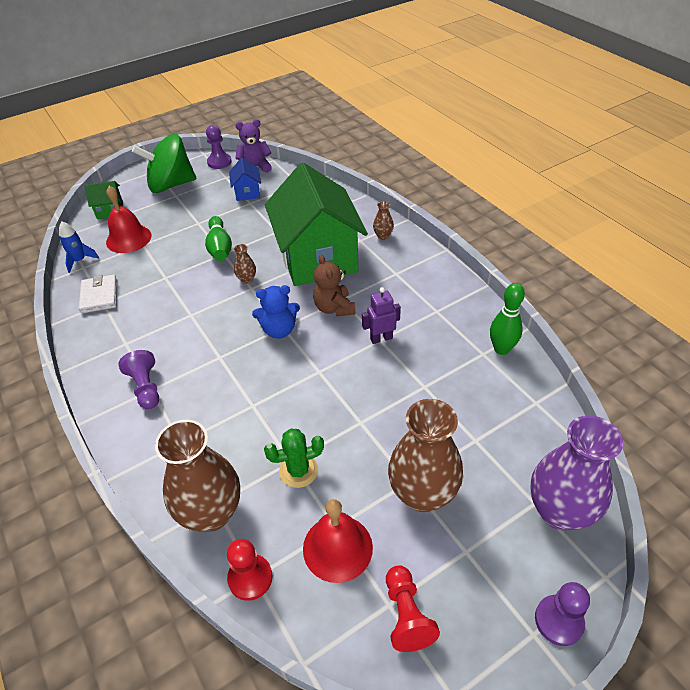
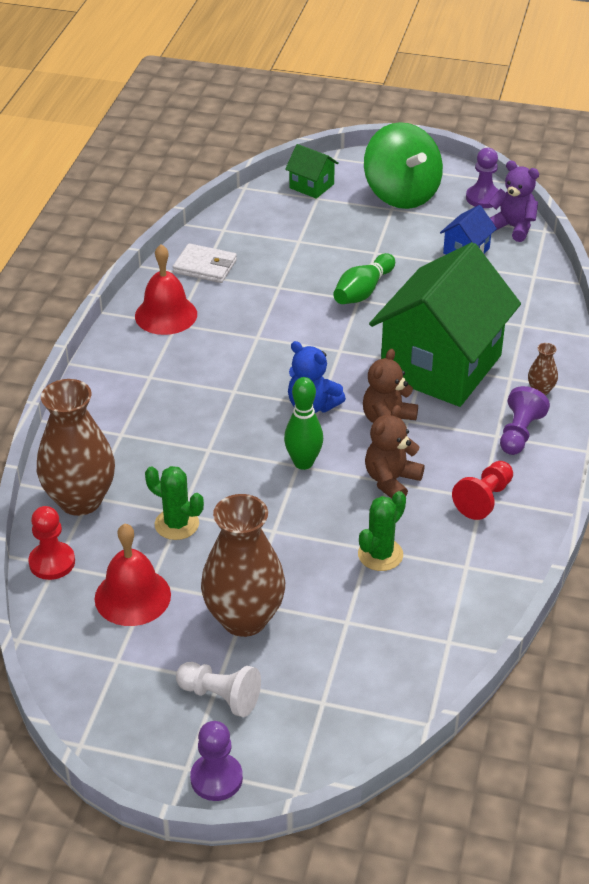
camera: 45 degrees right, 5 degrees down
blue rocket [59,221,99,273] -> none
white wallet [79,275,117,313] -> white wallet turned 75 degrees clockwise [173,243,237,283]
red bell [106,186,151,253] -> red bell moved to [135,244,197,335]
purple pawn [118,350,159,409] -> purple pawn moved to [500,386,550,455]
green spinning top [132,134,196,193] -> green spinning top turned 150 degrees counterclockwise [364,122,443,209]
brown vase [234,244,256,284] -> none
purple robot [362,287,401,344] -> brown teddy bear [365,405,425,499]
red pawn [386,566,440,652] -> red pawn moved to [452,461,513,520]
green bowling pin [490,283,525,355] -> green bowling pin moved to [284,377,323,470]
purple vase [531,415,623,530] -> none
none -> white pawn [176,662,261,717]
none -> green cactus [358,491,406,571]

